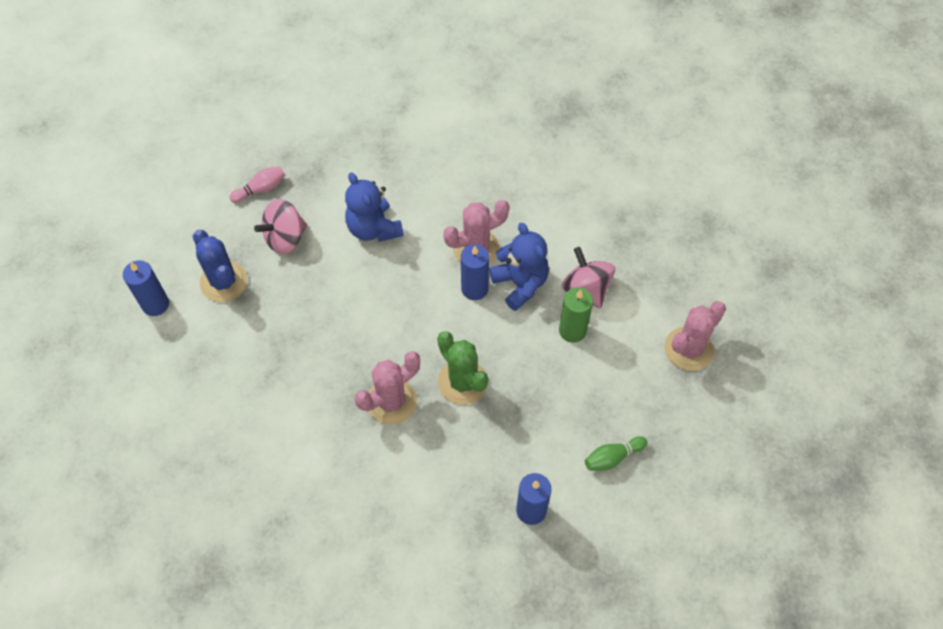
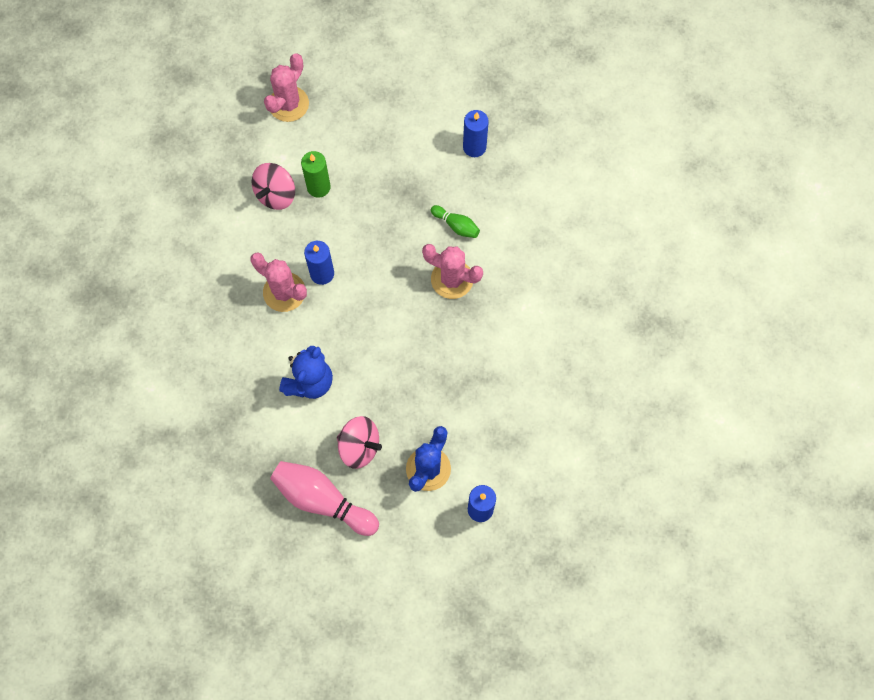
camera: 120 degrees left, 10 degrees up
pink bowling pin [229,166,285,203] -> pink bowling pin [270,461,379,536], size x1.96
green cactus [437,331,488,405] -> none
blue teddy bear [489,223,549,311] -> none
green bowling pin [585,436,648,471] -> green bowling pin moved to [431,205,480,238]
pink cactus [665,301,726,371] -> pink cactus turned 75 degrees counterclockwise [264,53,309,122]

